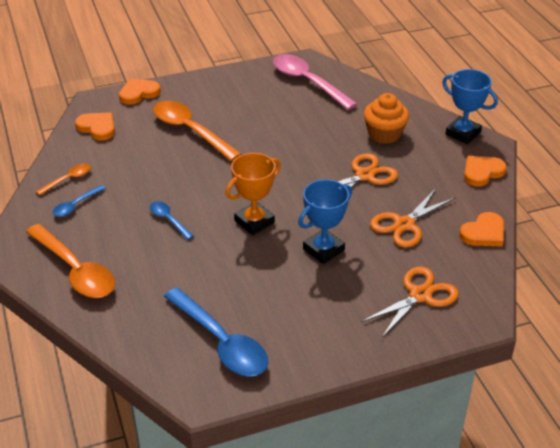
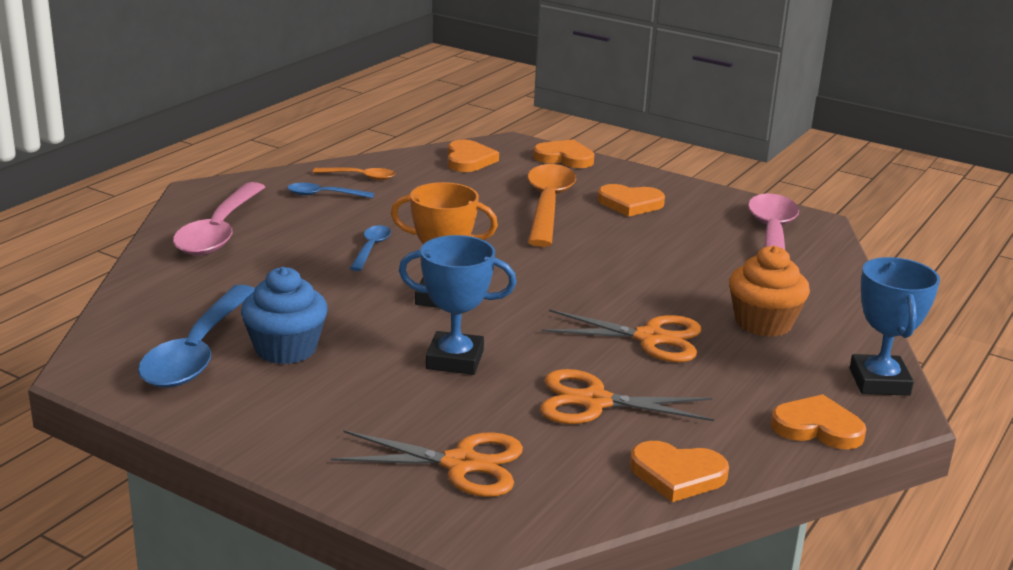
camera: 50 degrees right, 15 degrees down
orange spoon [26,224,115,298] -> pink spoon [173,182,265,255]
none -> blue cupcake [241,267,328,364]
none -> orange heart [597,184,665,217]

